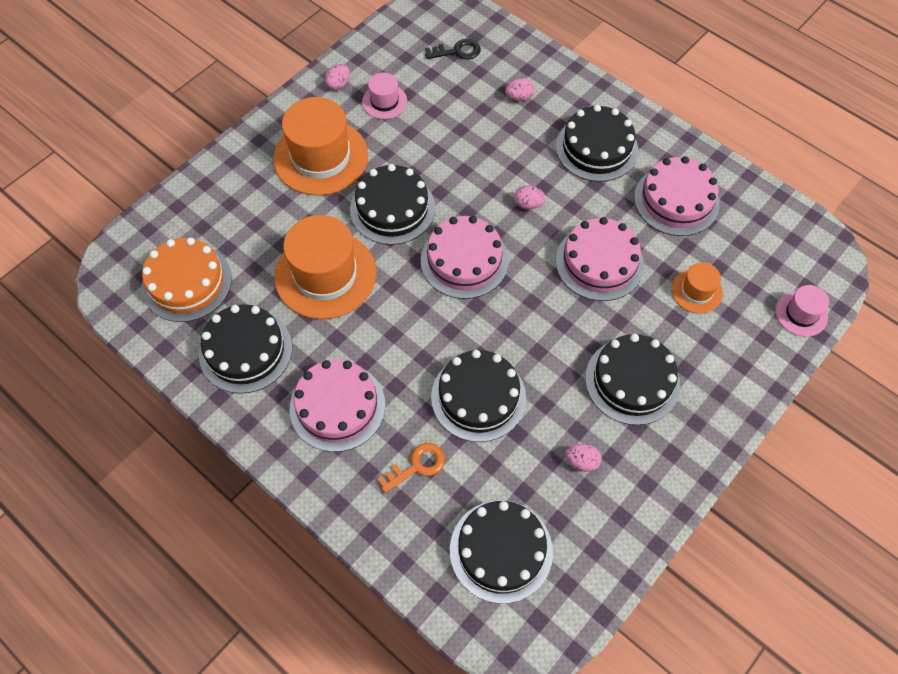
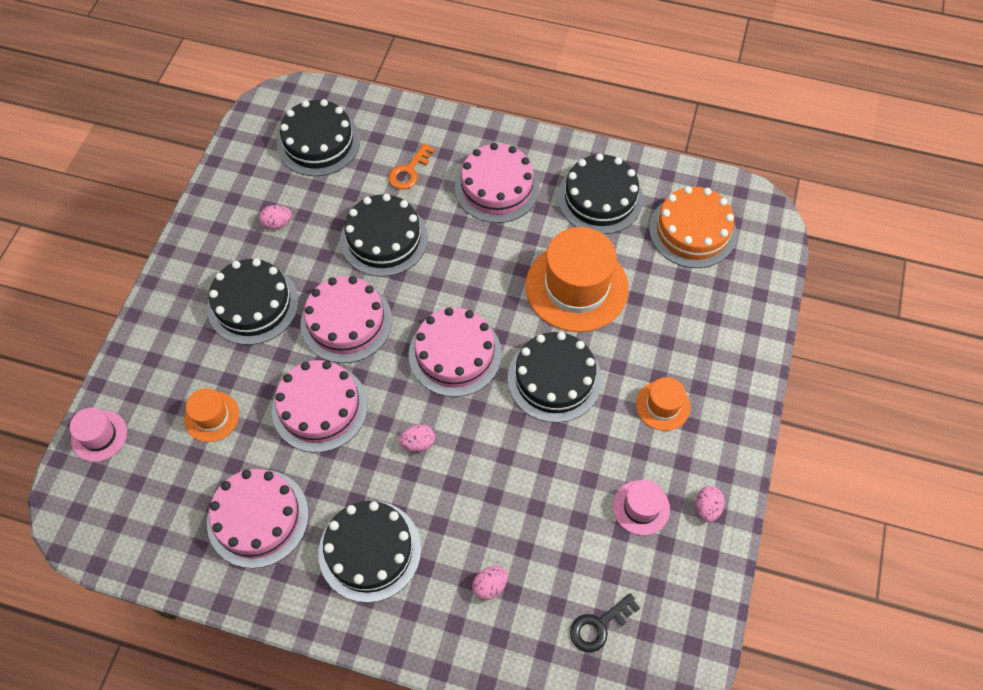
camera: 155 degrees right, 0 degrees up
orange hat [273,97,368,196] -> orange hat [636,377,691,431], size x0.50
none -> pink cake [300,276,392,363]

